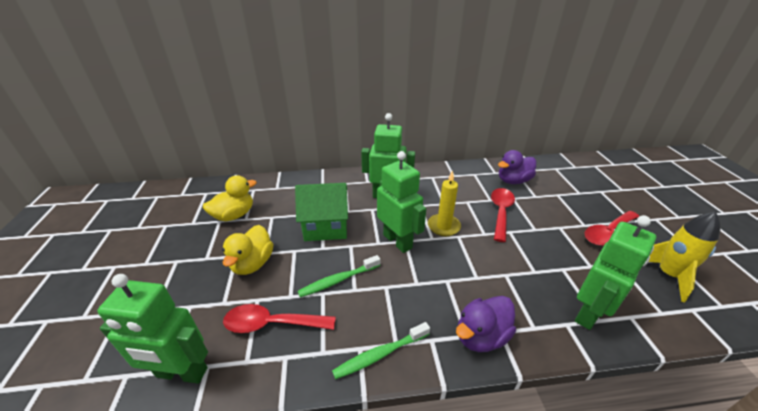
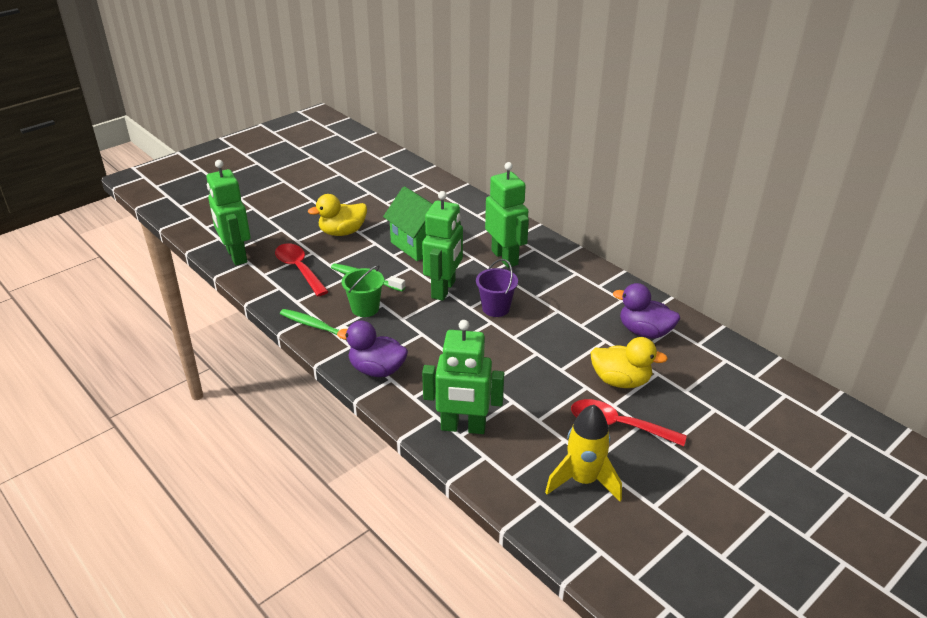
camera: 55 degrees right, 0 degrees up
yellow duck [203,175,257,221] -> yellow duck moved to [590,337,668,388]
yellow candle [428,171,461,236] -> purple bucket [476,259,518,317]
red spoon [491,188,515,242] -> none
none -> green bucket [342,265,384,317]

